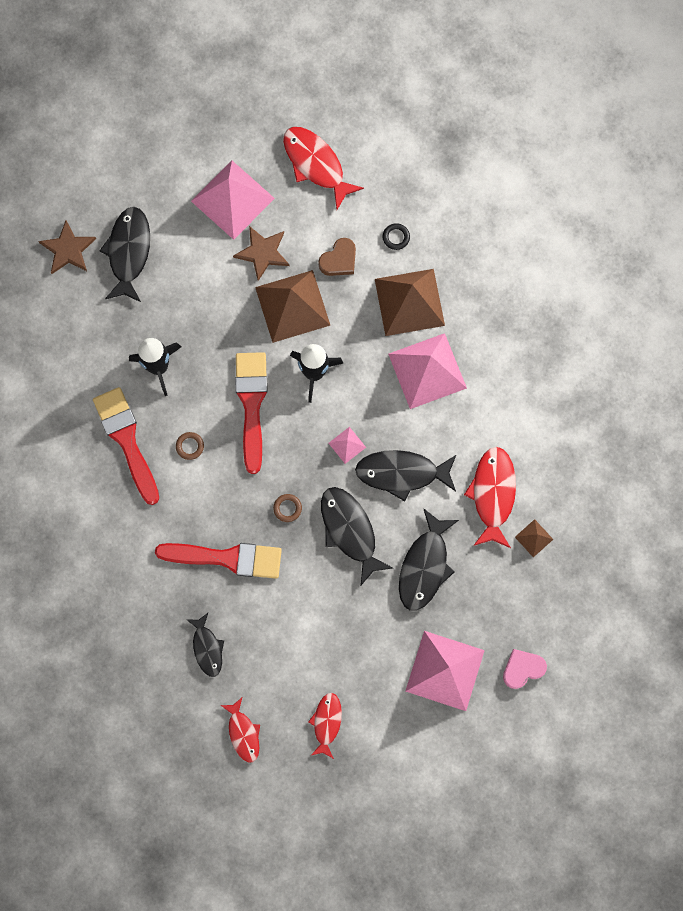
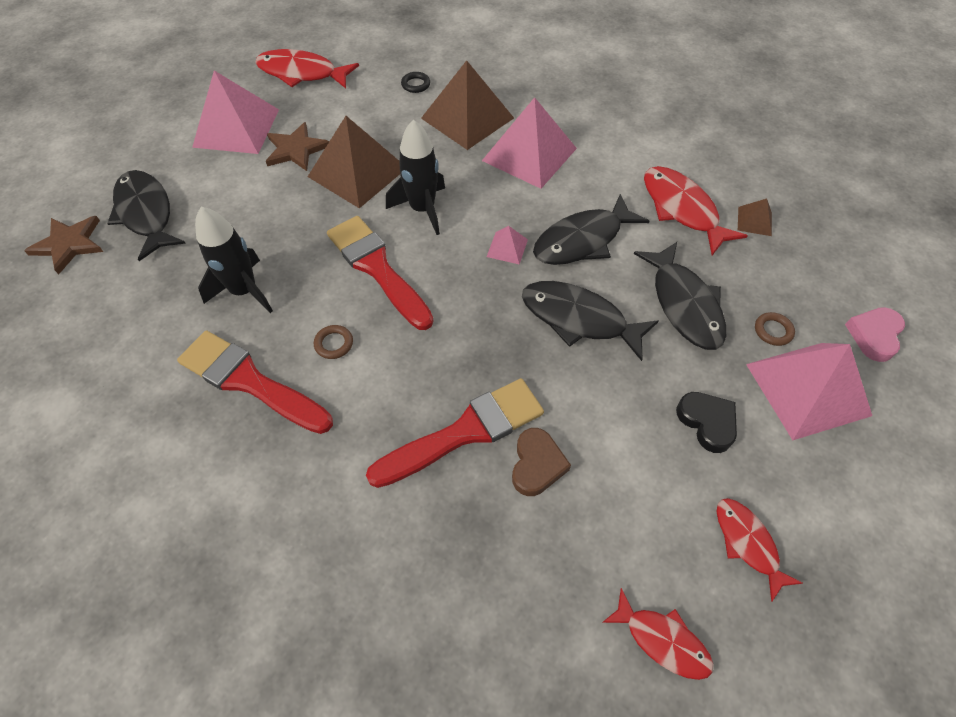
camera: 35 degrees left, 20 degrees down
black fish [186,613,224,677] -> none
brown ring [273,494,302,522] -> brown ring moved to [755,312,795,346]
brown heart [318,238,356,276] -> brown heart moved to [512,428,571,496]
none -> black heart [676,392,737,453]

